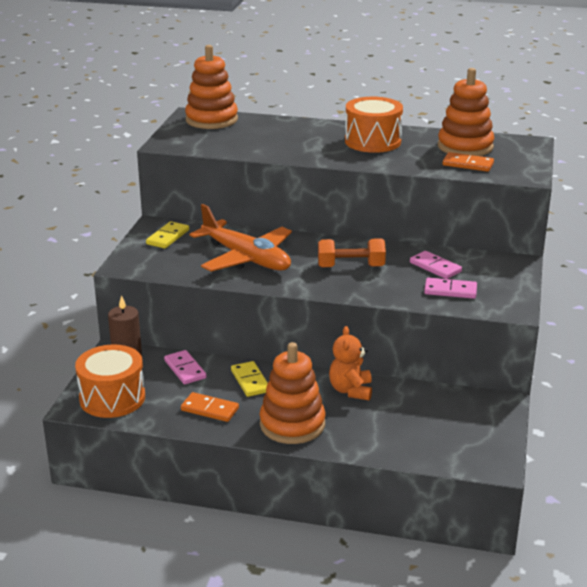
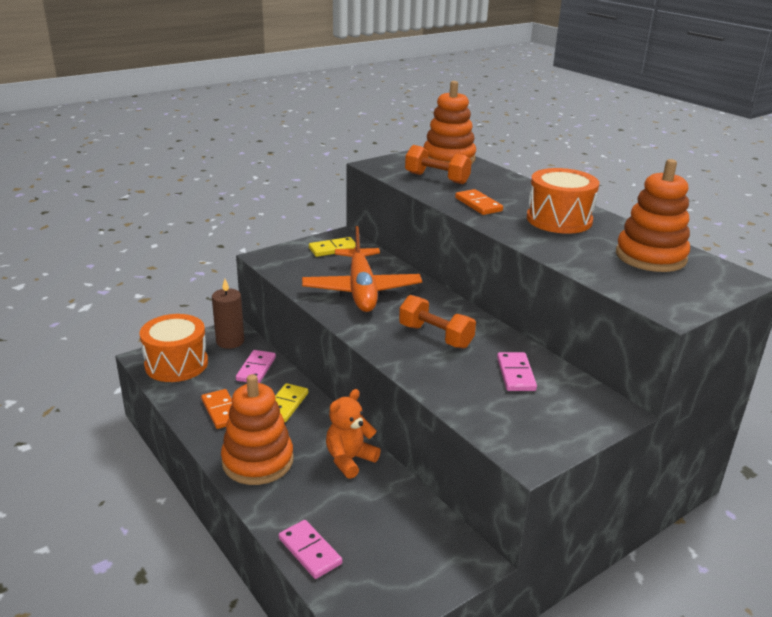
camera: 40 degrees right, 0 degrees up
pink domino [424,278,477,299] -> pink domino moved to [279,520,342,579]
orange domino [443,152,494,172] -> orange domino moved to [455,189,503,215]
none -> orange dumbbell [405,145,472,184]

